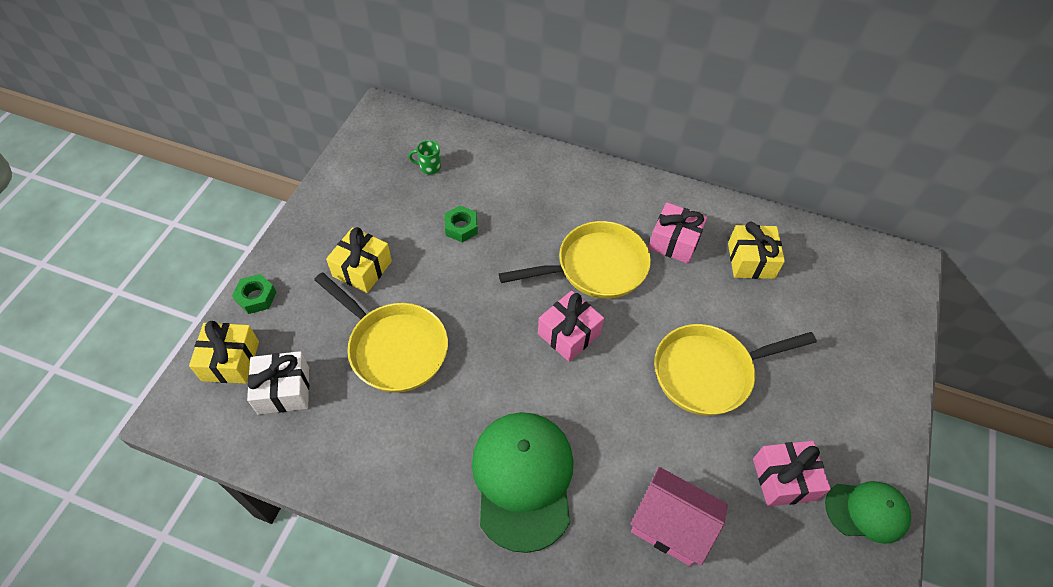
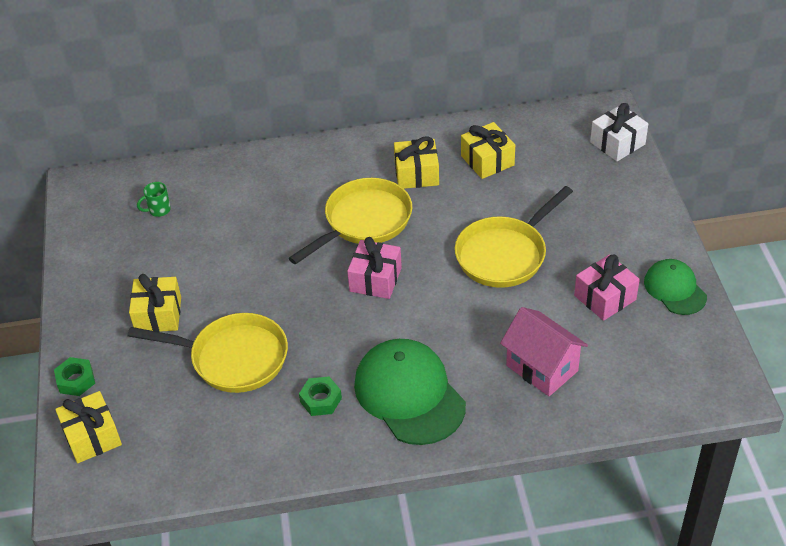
camera: 25 degrees left, 10 degrees down
white gift [247,351,309,415] -> white gift moved to [590,103,648,161]
green nut [444,206,478,242] -> green nut moved to [299,377,342,416]
pink house [630,467,728,566] -> pink house turned 45 degrees clockwise [500,307,588,396]
pink gift [648,202,707,264] -> yellow gift [394,136,439,189]
green cap [825,481,911,544] -> green cap turned 90 degrees counterclockwise [644,259,707,315]

